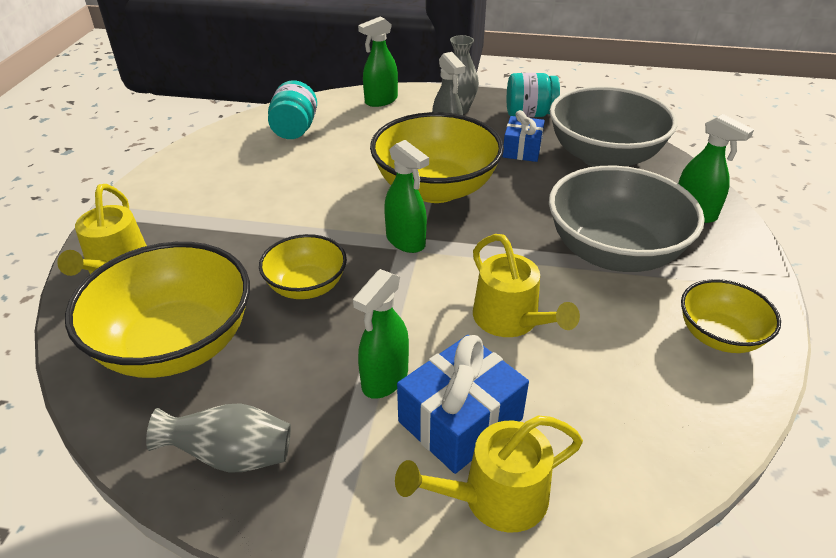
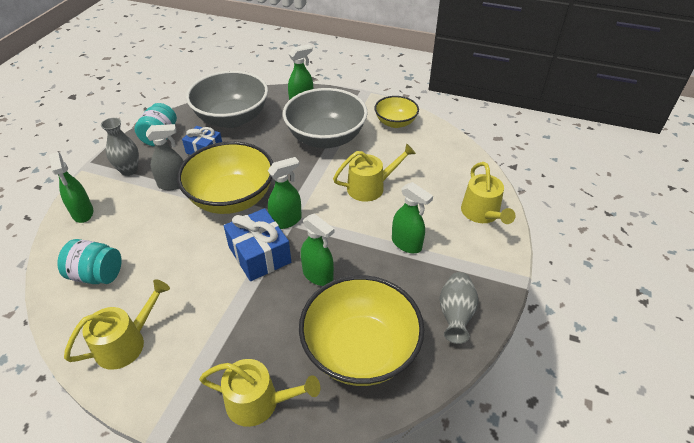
camera: 80 degrees left, 5 degrees up
yellow bowl [259,234,347,299] -> green spray bottle [301,214,334,286]
blue gift [397,335,529,474] -> blue gift moved to [224,208,291,281]
none -> yellow watering can [64,279,170,370]

